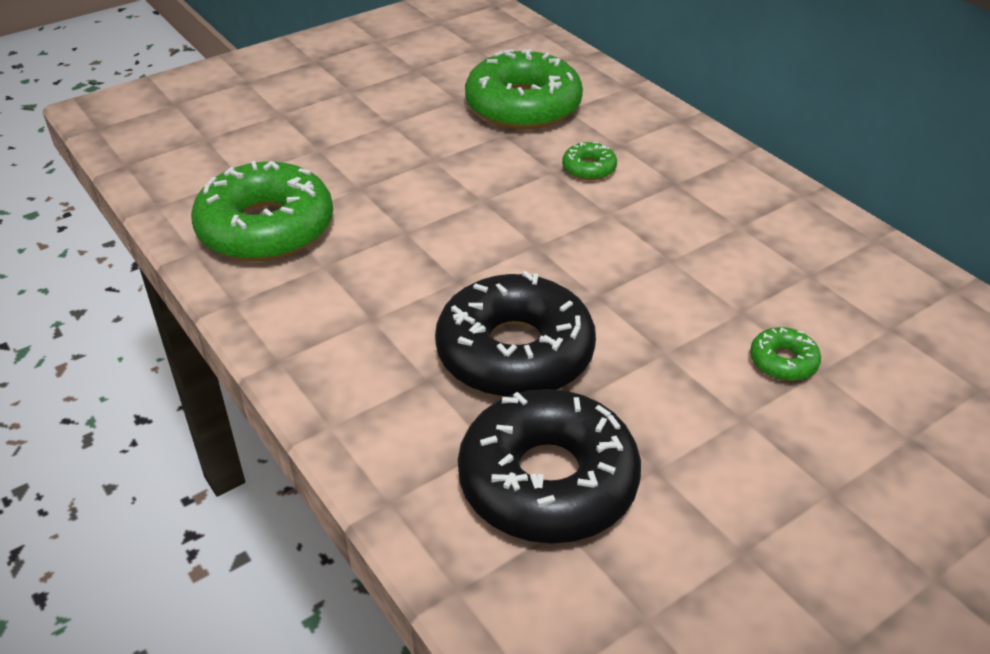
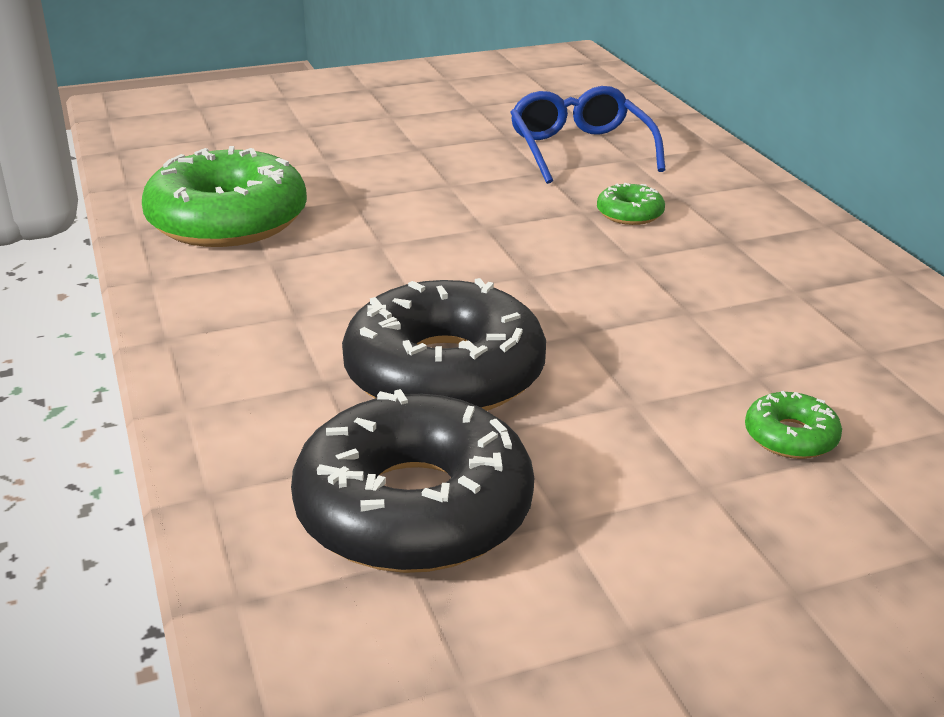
camera: 15 degrees right, 10 degrees down
green donut [465,49,583,129] -> blue glasses [510,86,666,184]

